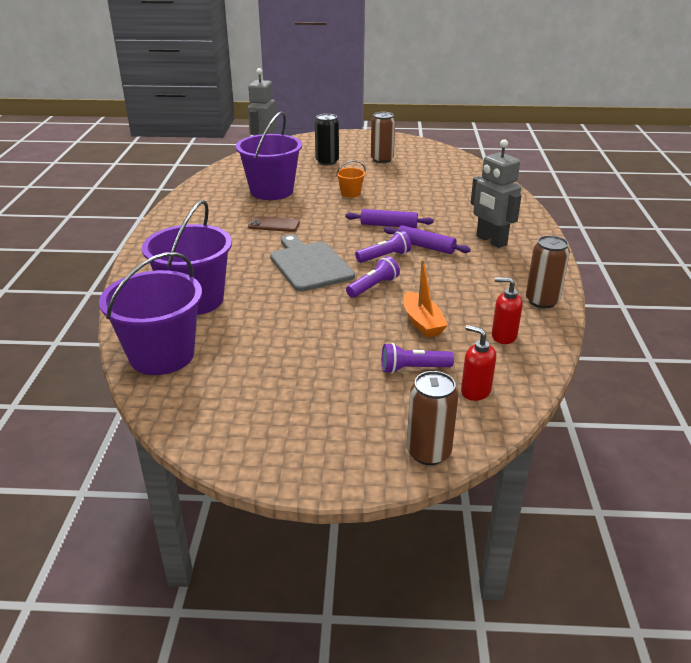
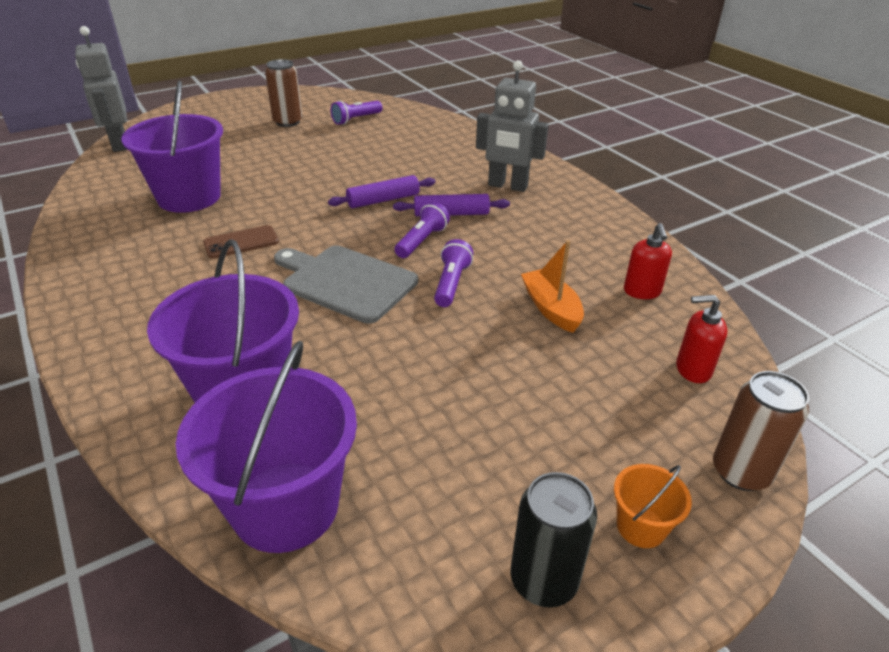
camera: 35 degrees left, 5 degrees up
black can [315,114,339,165] -> black can moved to [510,472,597,607]
orange bucket [336,161,366,198] -> orange bucket moved to [614,464,692,548]
purple flashlight [382,343,454,374] -> purple flashlight moved to [330,101,382,125]
orange boat [403,259,448,338] -> orange boat turned 150 degrees counterclockwise [521,240,584,333]
red soap dispenser [492,277,523,344] -> red soap dispenser turned 75 degrees counterclockwise [624,223,672,299]
brown can [526,235,570,308] -> none

